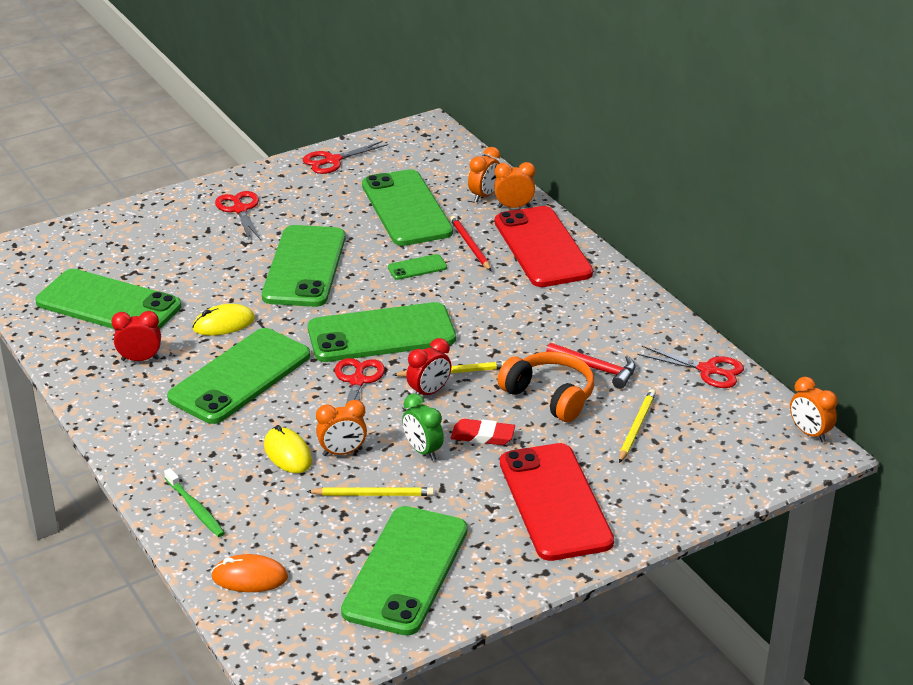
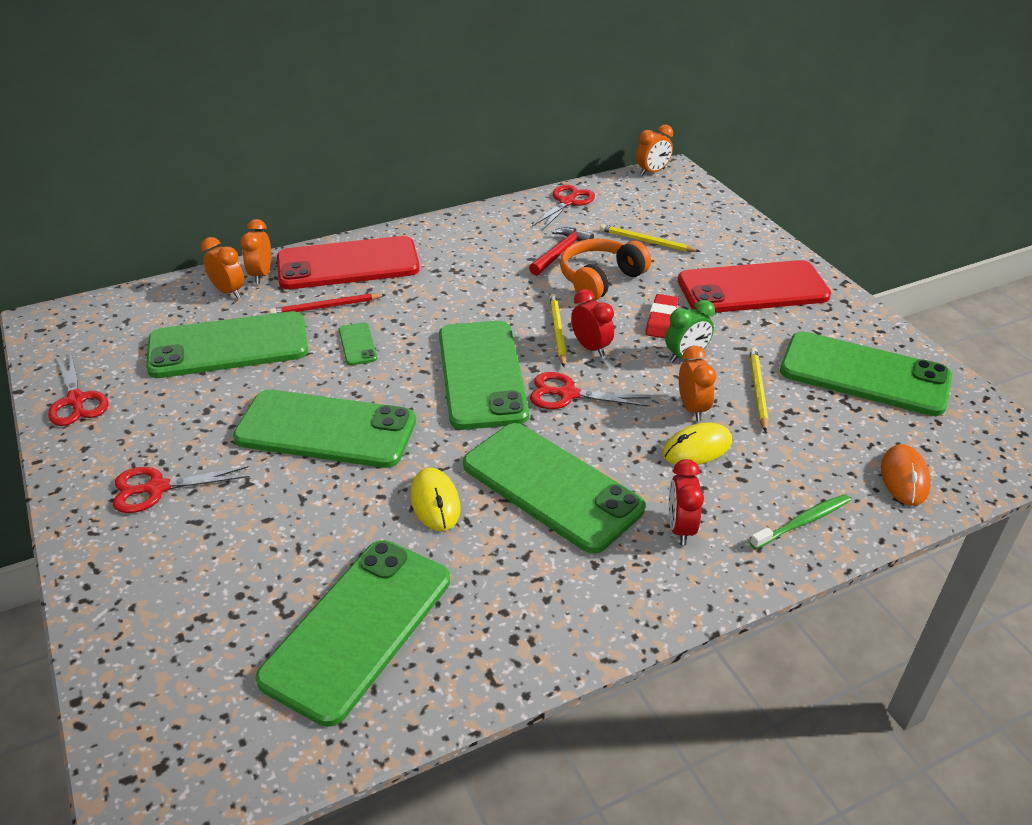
camera: 85 degrees left, 5 degrees up
red clock [111,311,161,361] -> red clock moved to [669,459,704,545]

